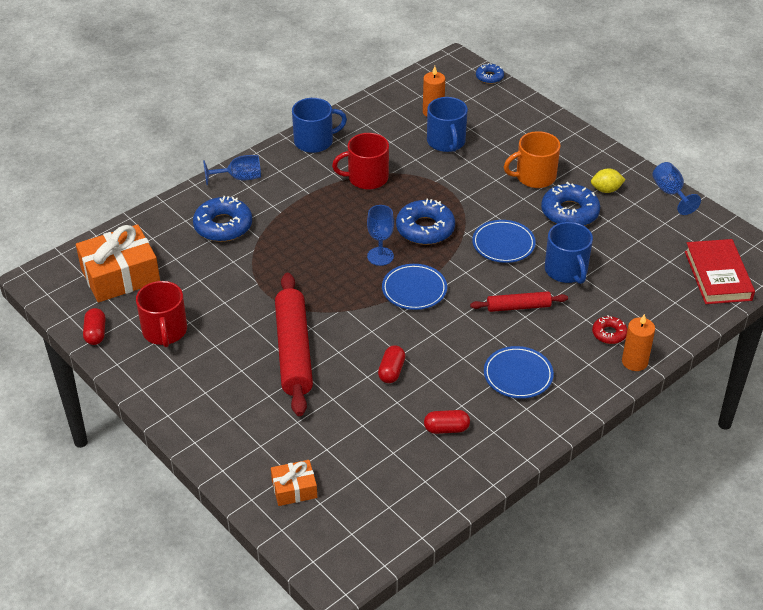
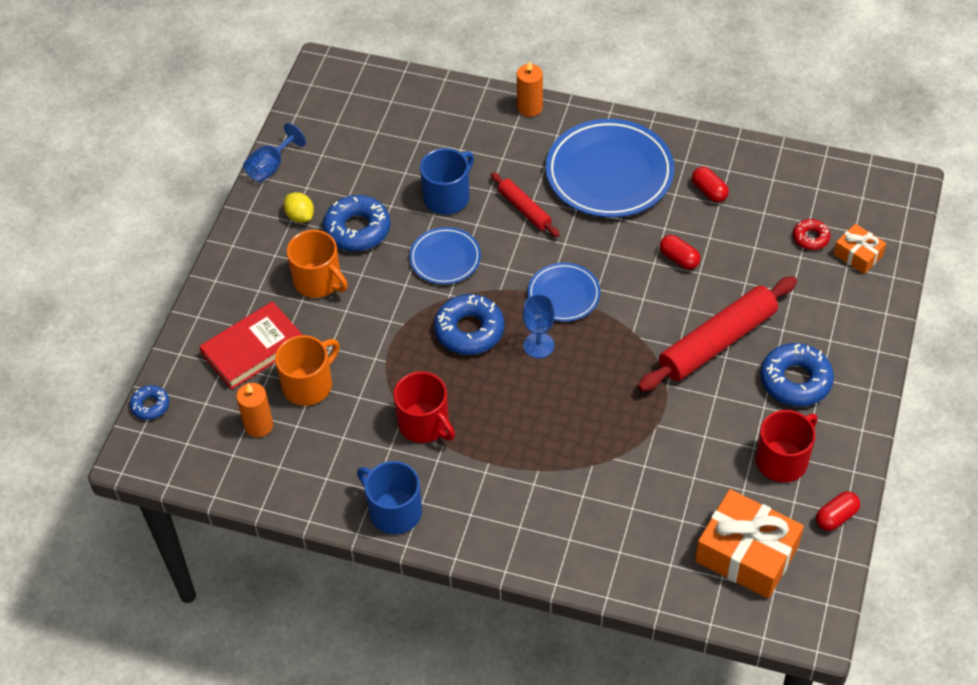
camera: 120 degrees left, 10 degrees up
blue donut [193,196,252,242] -> blue donut moved to [761,343,834,406]
blue goblet [203,155,261,185] -> none
red capsule [378,345,405,383] -> red capsule turned 60 degrees clockwise [660,235,701,270]
blue mug [427,97,468,152] -> orange mug [275,335,340,406]
blue plate [484,346,554,399] -> blue plate [546,119,674,218], size x1.85
red donut [592,315,627,344] -> red donut moved to [793,219,830,250]
red book [685,239,755,304] -> red book moved to [199,301,303,390]

